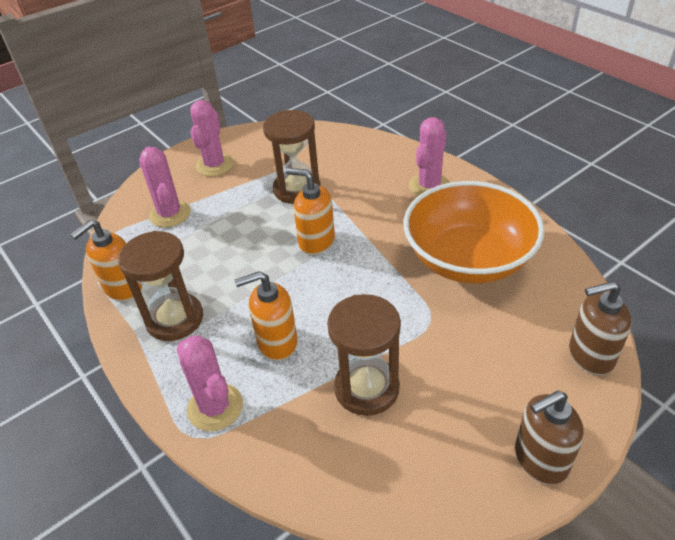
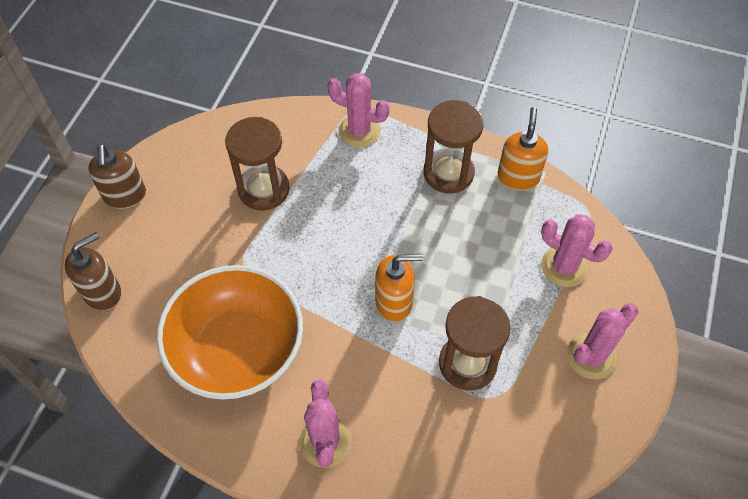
camera: 145 degrees right, 15 degrees up
pink cactus [190,100,234,176] -> pink cactus turned 75 degrees clockwise [567,303,638,379]
orange soap dispenser [235,271,298,360] -> none
brown soap dispenser [515,391,584,485] -> brown soap dispenser turned 135 degrees clockwise [88,144,146,209]

